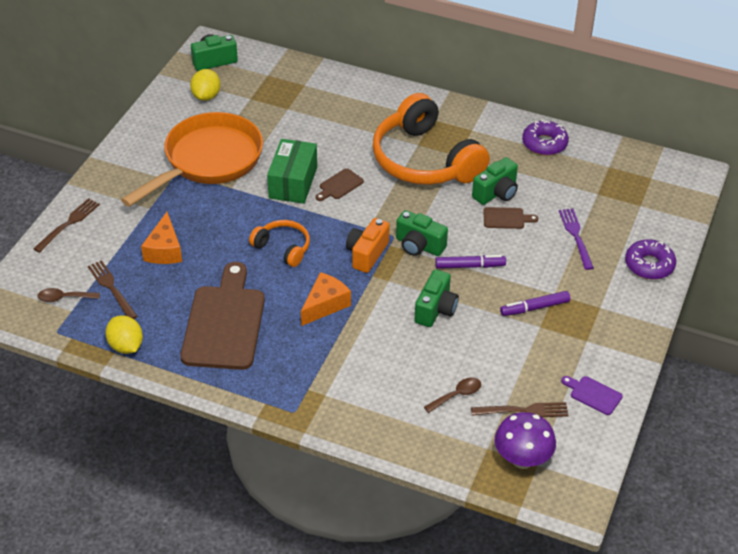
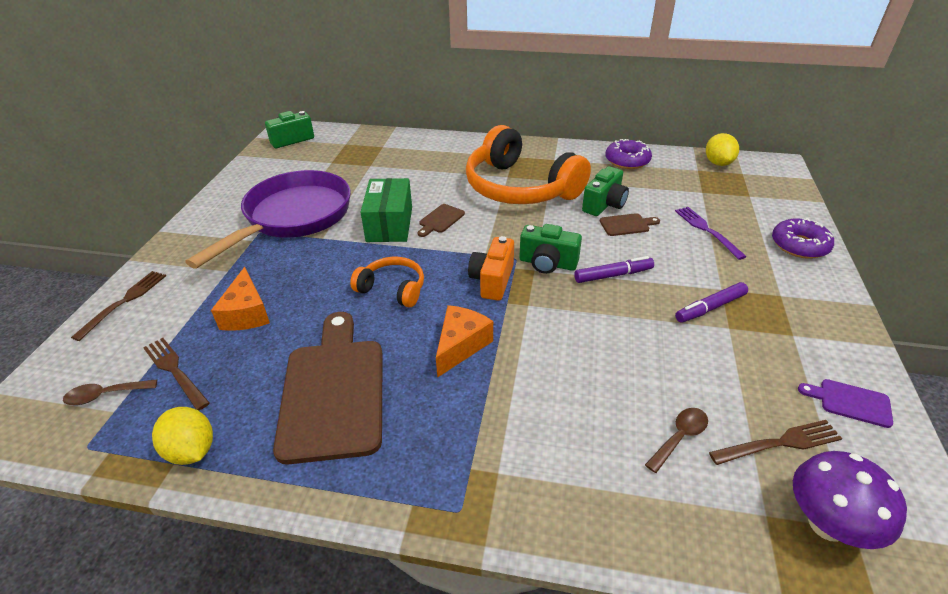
camera: 10 degrees left, 5 degrees down
orange pan [121,112,263,207] -> purple pan [185,170,351,269]
yellow lemon [190,69,220,101] -> yellow lemon moved to [706,133,739,166]
green camera [414,269,459,327] -> none

